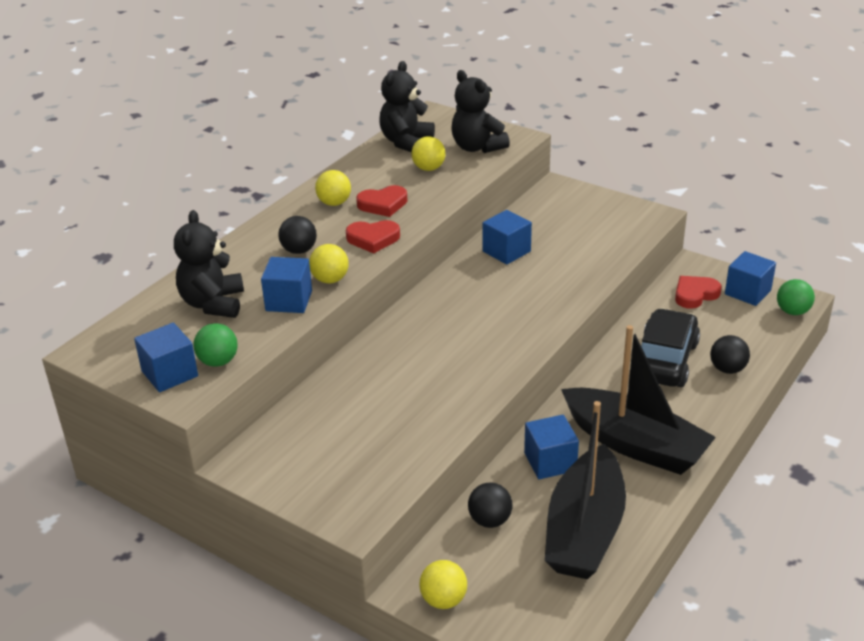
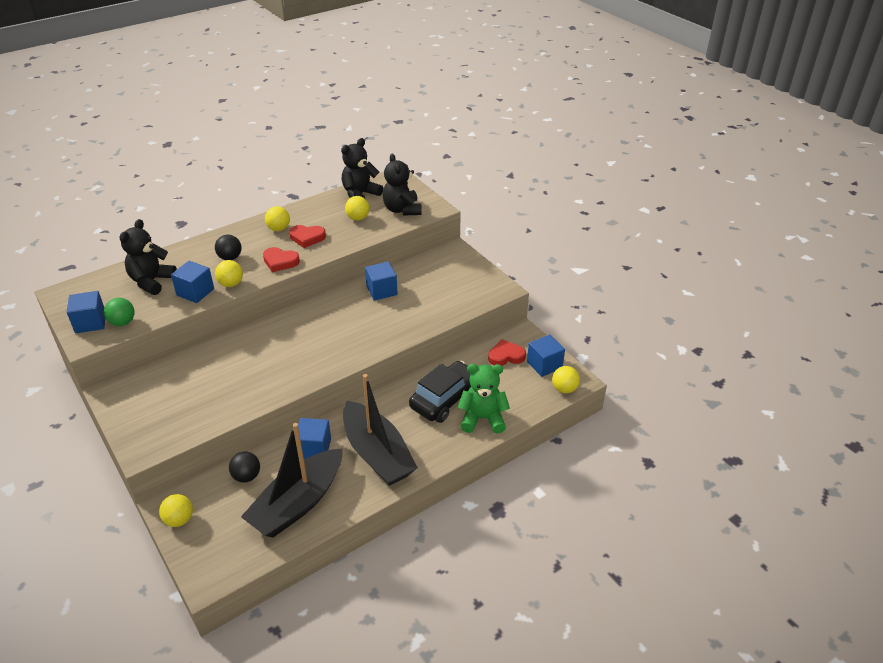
camera: 20 degrees right, 5 degrees up
black ball [710,335,750,374] -> green teddy bear [458,364,510,434]
green ball [777,279,815,315] -> yellow ball [552,366,580,393]

